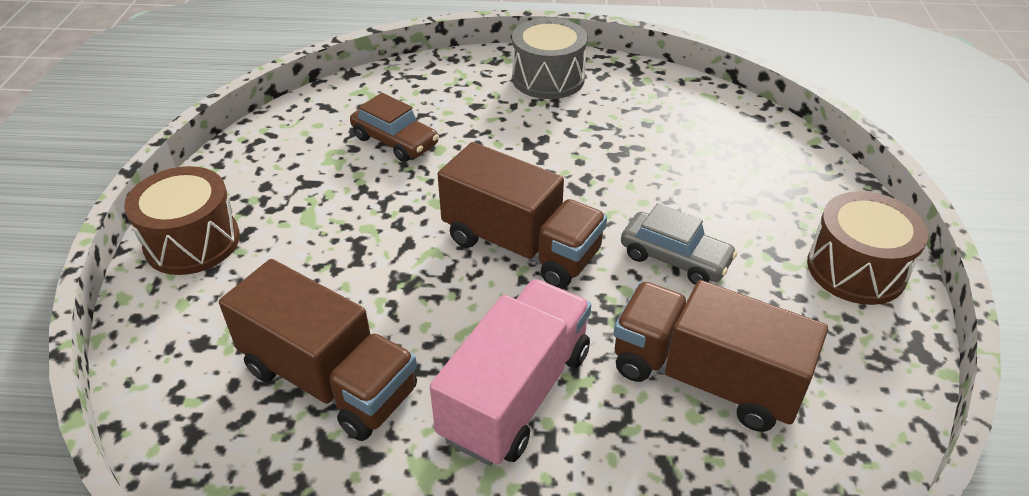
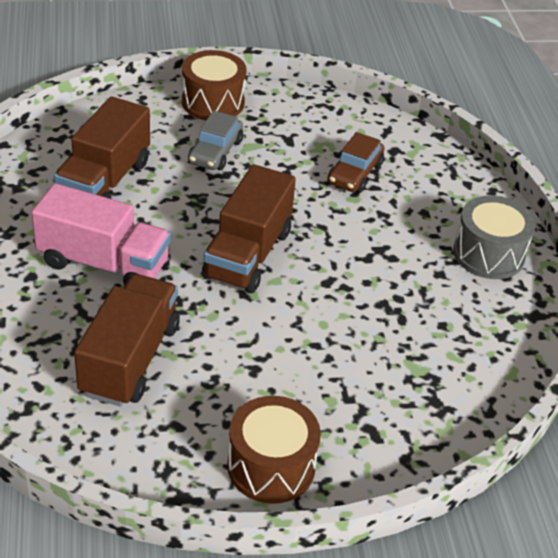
camera: 75 degrees right, 0 degrees up
grey car [621,203,737,285] -> grey car moved to [188,111,243,170]

